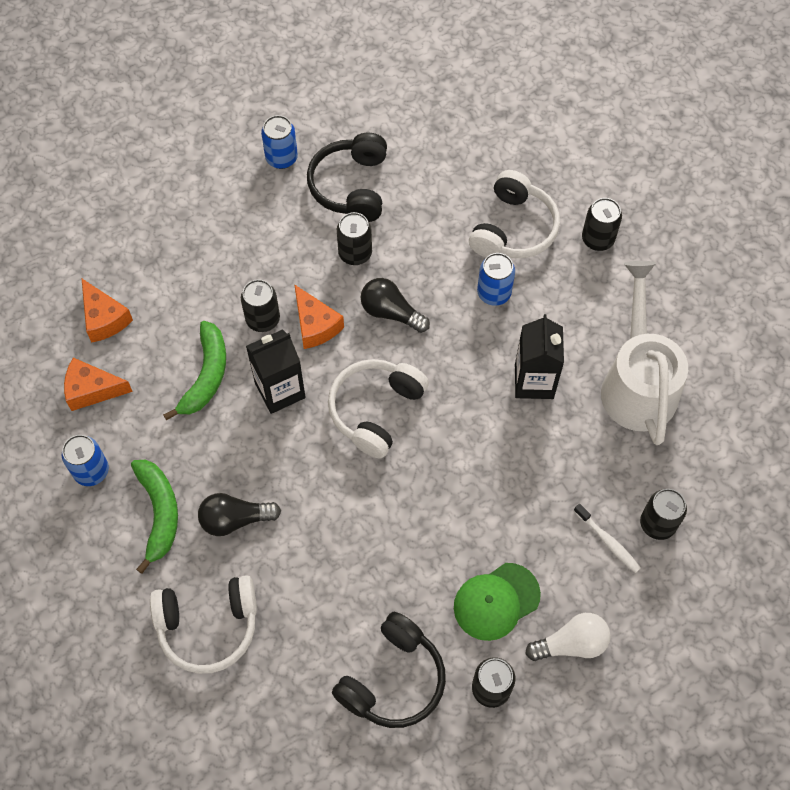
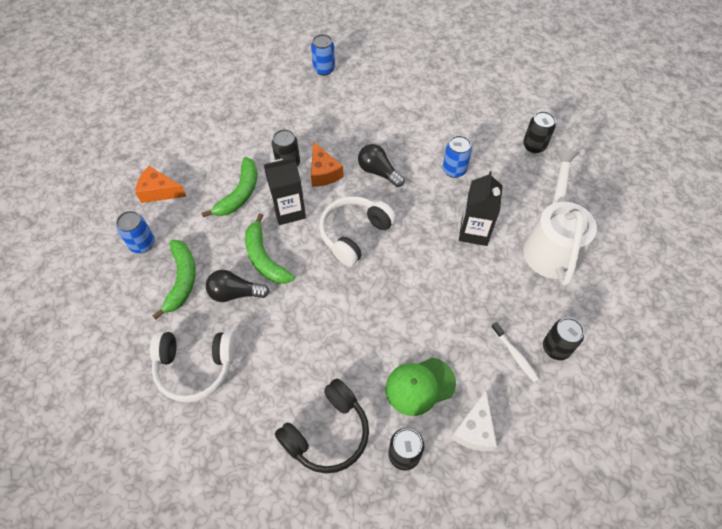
camera: 10 degrees right, 5 degrees down
orange cheese [82,279,133,343] -> none
black headphones [307,133,387,222] -> none
black can [337,212,372,265] -> none
white headphones [469,170,560,258] -> none
white light bulb [526,613,611,661] -> white cheese [451,390,497,452]
none -> green banana [245,213,295,284]

